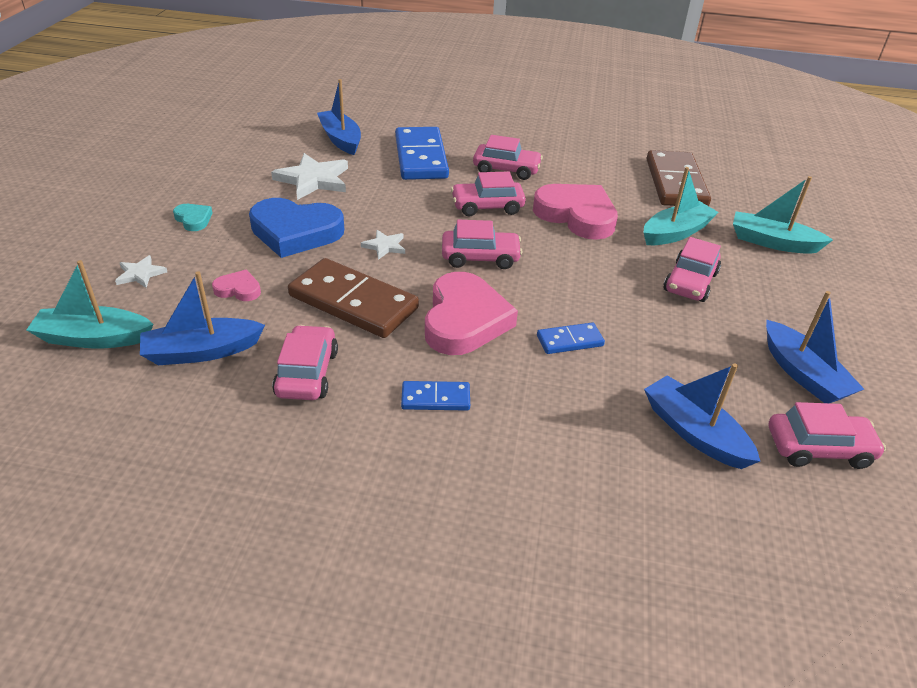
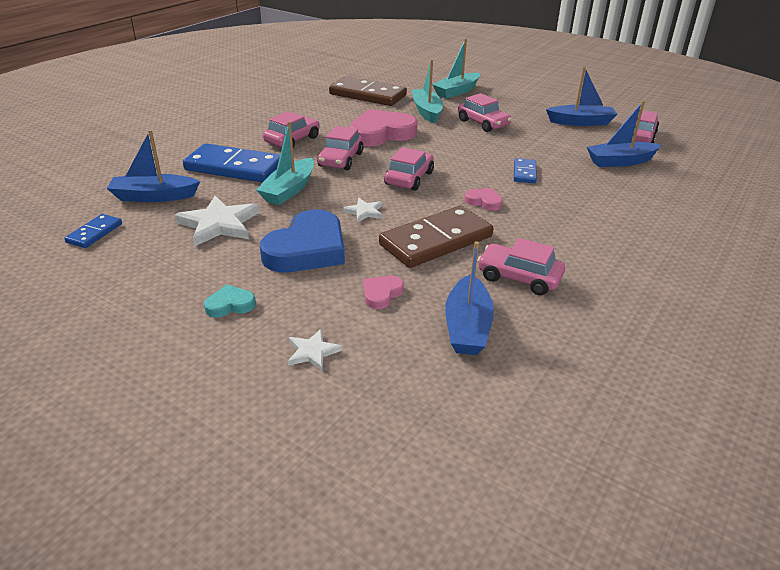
camera: 65 degrees left, 5 degrees down
turquoise boat [27,260,154,349] -> turquoise boat moved to [256,121,314,205]
blue domino [401,381,470,411] -> blue domino moved to [64,214,122,248]
pink heart [425,272,518,355] -> pink heart [465,188,503,211], size x0.46

